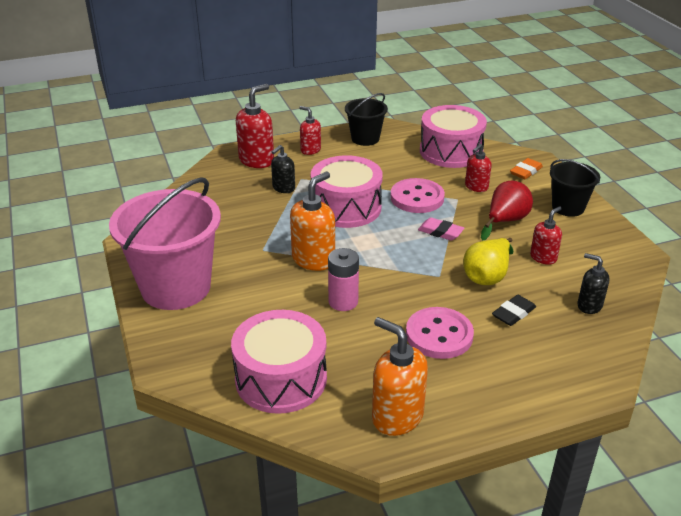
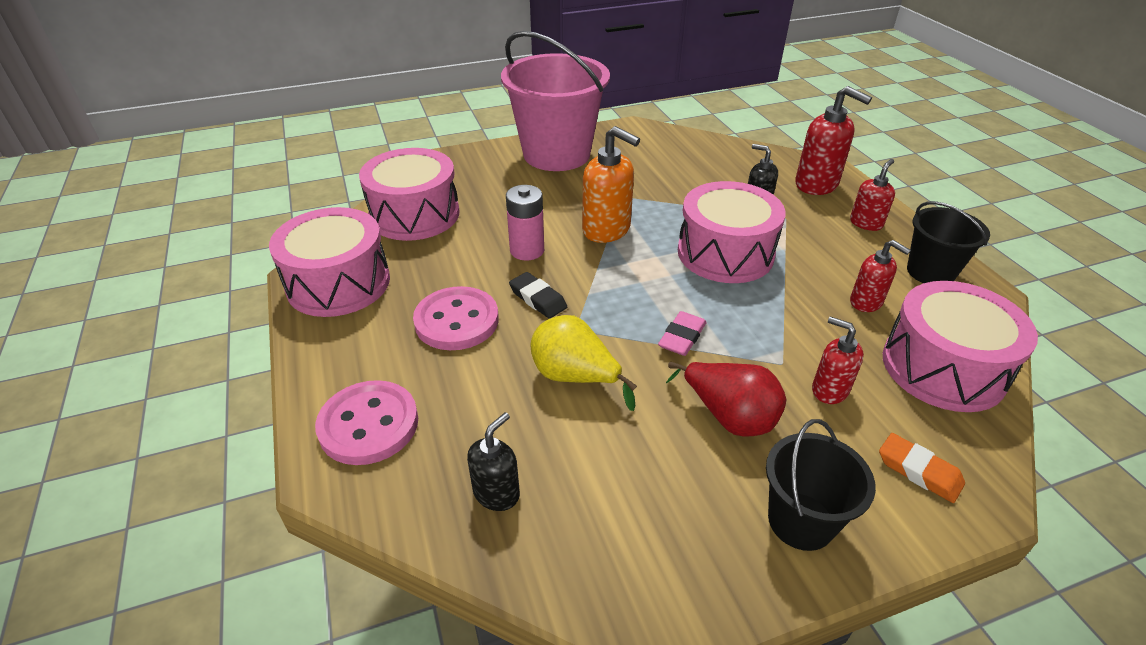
camera: 90 degrees right, 5 degrees up
orange soap dispenser [372,317,428,436] -> pink drum [269,207,390,317]
pink button [390,178,445,213] -> pink button moved to [315,380,418,465]
black eraser [492,295,536,326] -> black eraser moved to [509,272,567,319]
red soap dispenser [530,206,562,265] -> red soap dispenser moved to [850,240,911,312]

